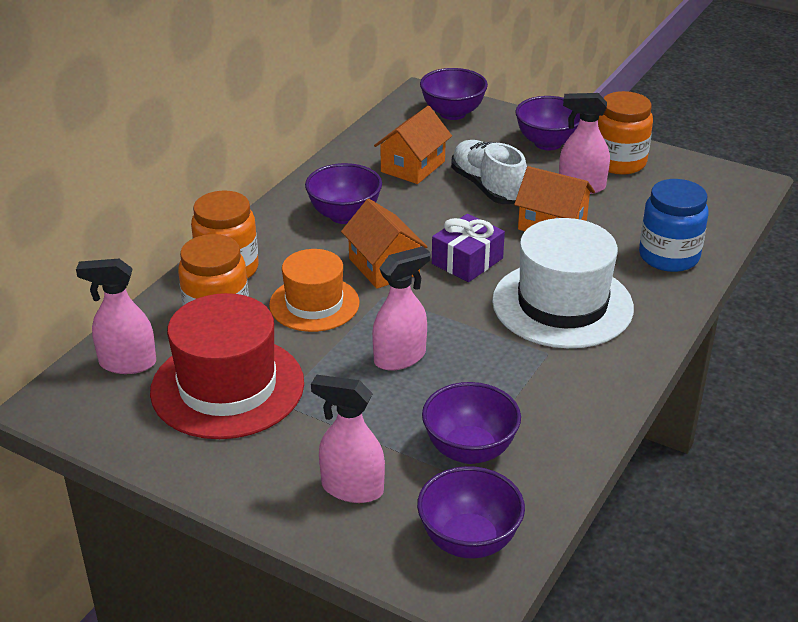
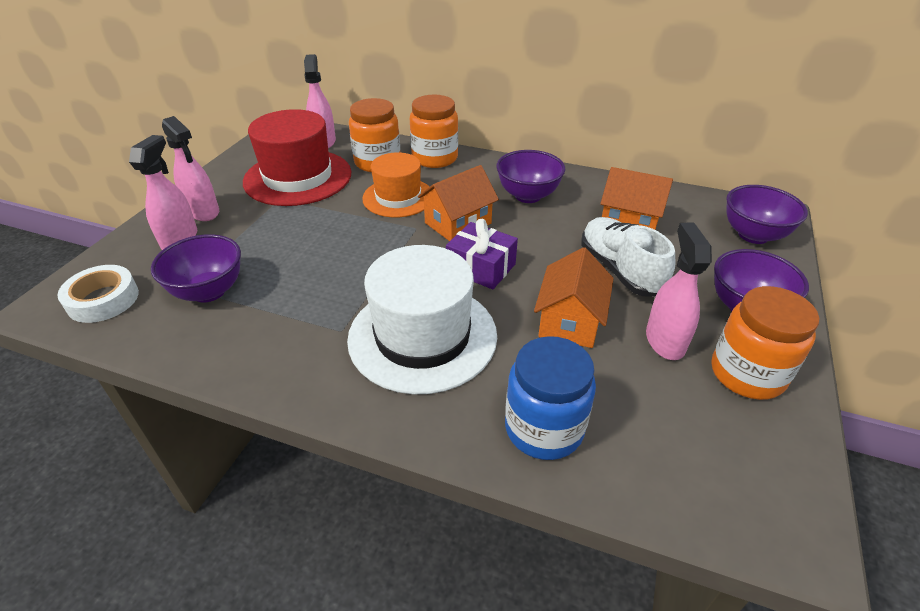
camera: 80 degrees right, 5 degrees up
pink spray bottle [372,246,431,371] -> pink spray bottle moved to [162,116,219,221]
purple bowl [417,466,525,558] -> white tape [57,265,139,323]
white shoe [451,140,527,204] -> white shoe turned 75 degrees counterclockwise [581,217,675,297]

